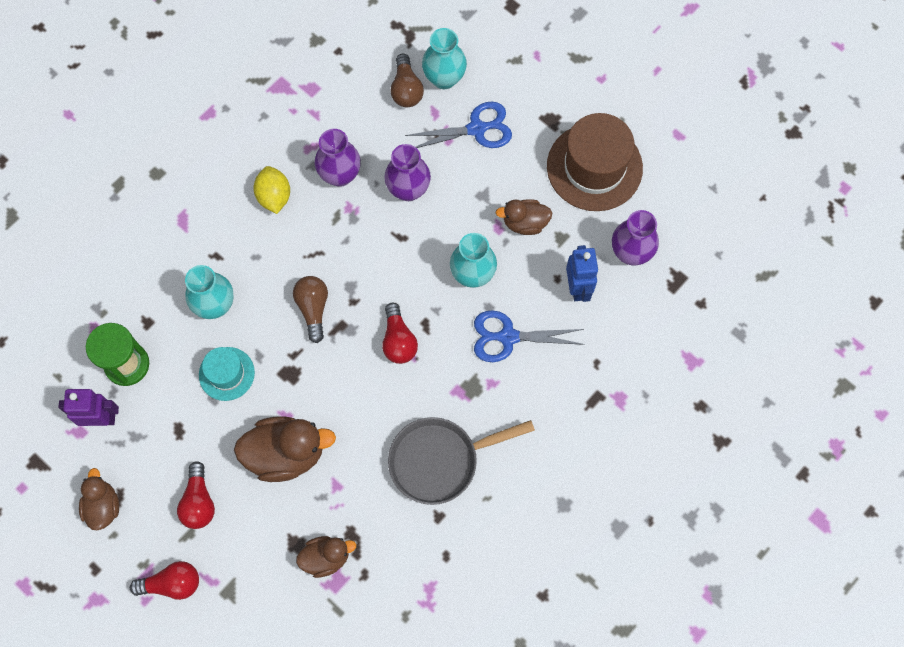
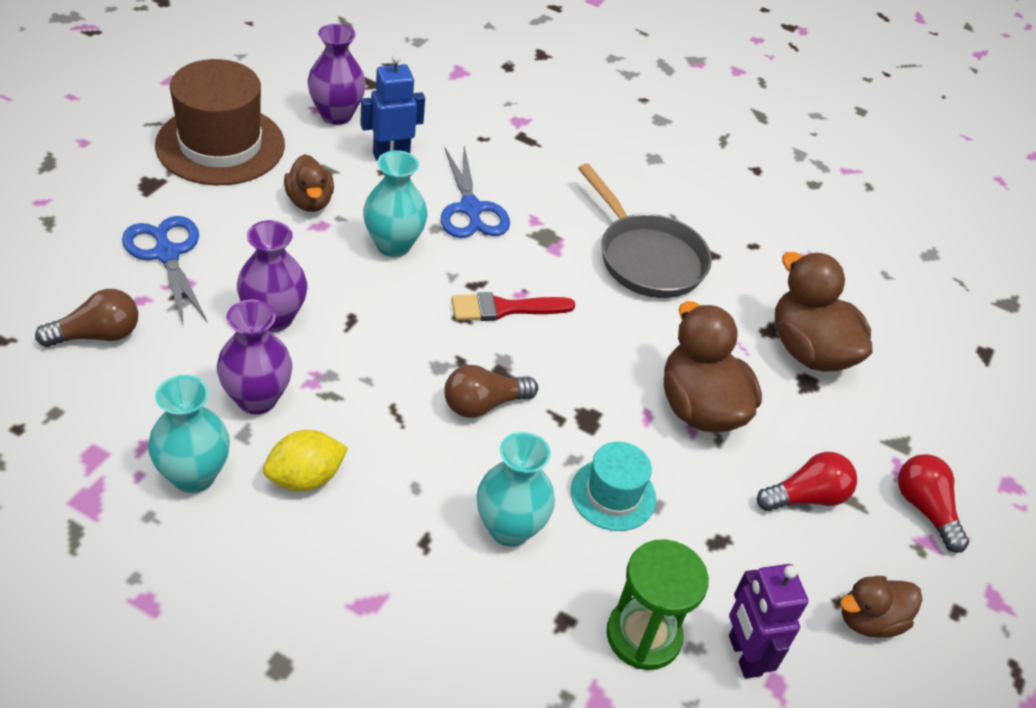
camera: 110 degrees left, 25 degrees down
brown duck [296,536,356,578] -> brown duck [775,252,873,372], size x1.68
red light bulb [382,303,418,364] -> red brush [451,292,575,321]
turquoise vase [422,28,467,89] -> turquoise vase moved to [148,375,230,493]

